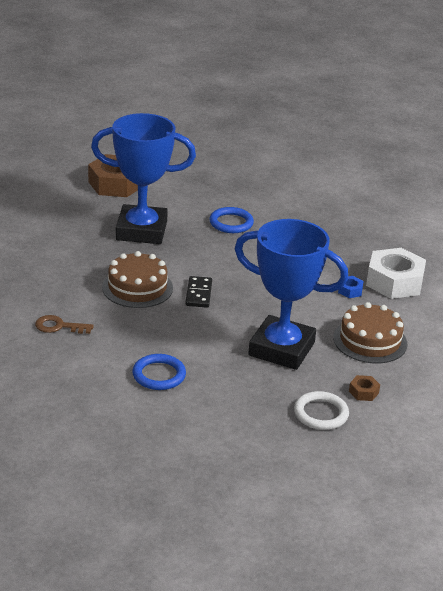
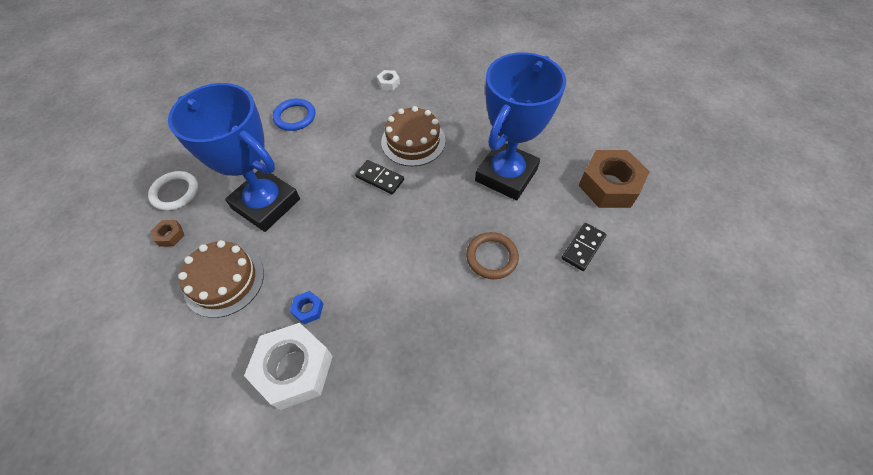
camera: 120 degrees right, 25 degrees up
brown key [35,315,94,334] -> white nut [377,70,400,90]
blue ring [210,207,254,233] -> brown ring [466,232,519,279]
blue trophy [235,219,348,370] -> blue trophy turned 75 degrees clockwise [168,83,300,232]
none -> black domino [562,223,607,271]

